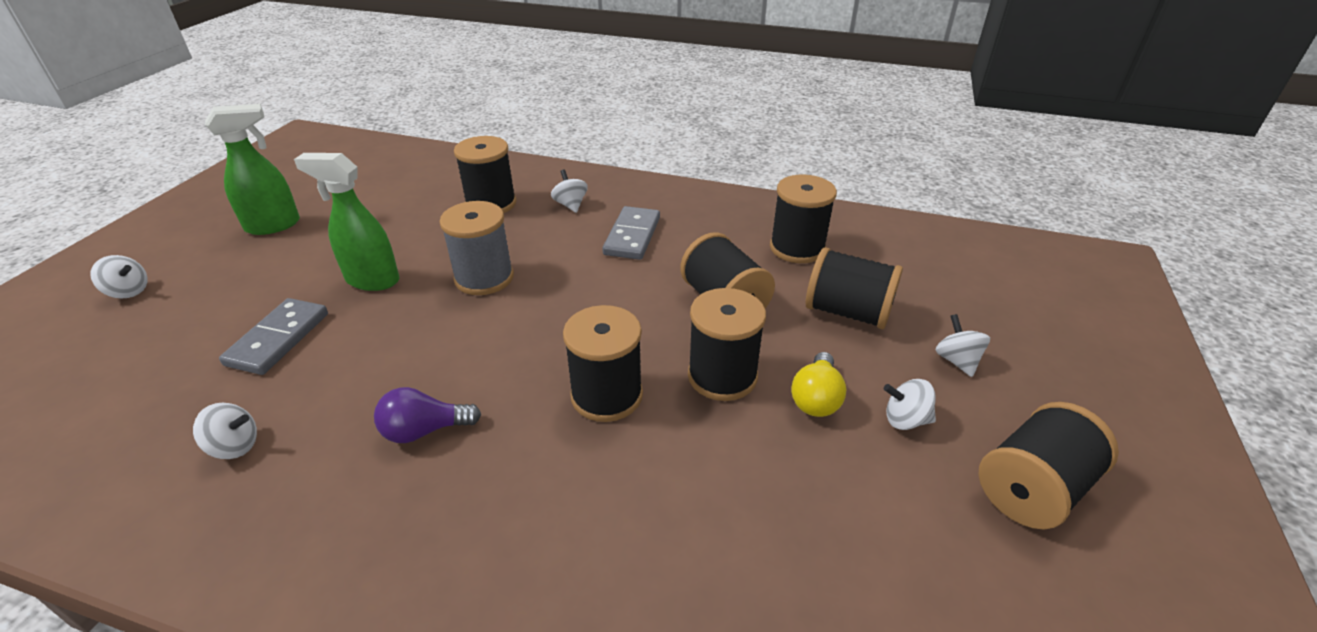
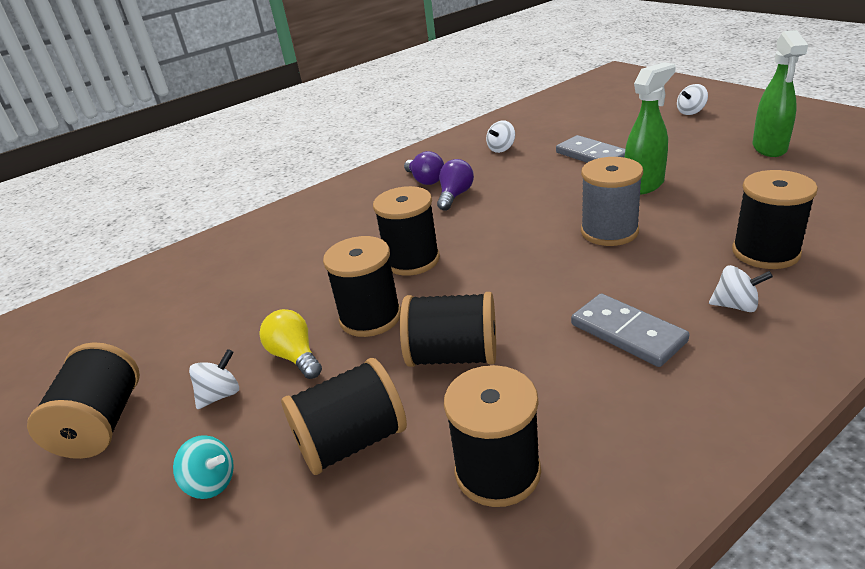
camera: 130 degrees right, 5 degrees down
white spinning top [936,314,990,377] -> turquoise spinning top [173,435,234,499]
none -> purple light bulb [404,151,444,185]

